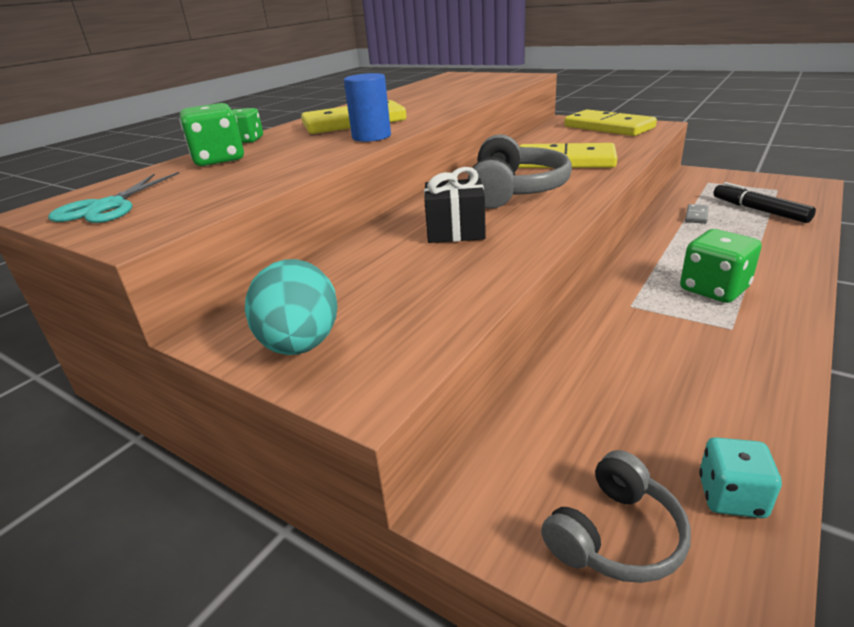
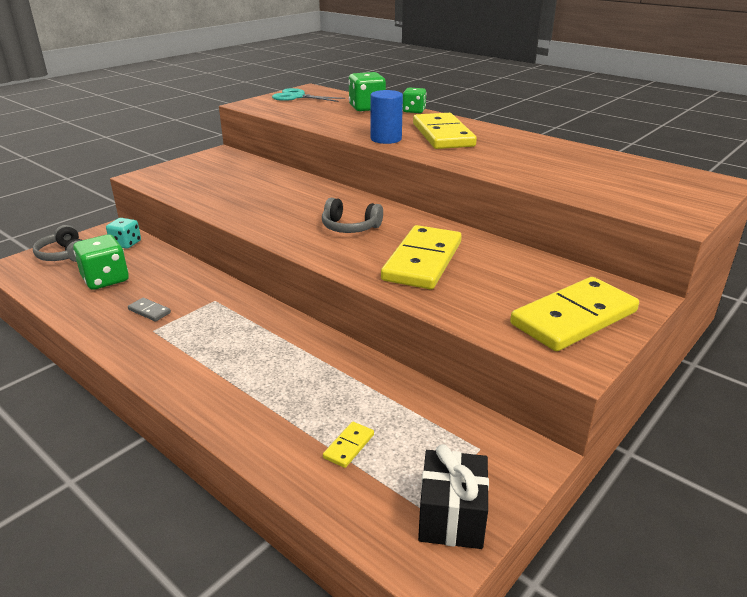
camera: 95 degrees right, 0 degrees up
turquoise egg [245,259,337,355] -> none
black gift [424,167,486,243] -> black gift moved to [418,444,489,549]
grey headphones [467,134,572,209] -> grey headphones [322,198,383,233], size x0.60
green dice [680,229,761,303] -> green dice moved to [73,234,129,290]
grey domino [685,204,709,224] -> grey domino moved to [128,298,171,322]
turquoise dice [699,437,782,518] -> turquoise dice moved to [106,218,141,249]
black marker [713,182,816,223] -> yellow domino [323,422,374,468]

